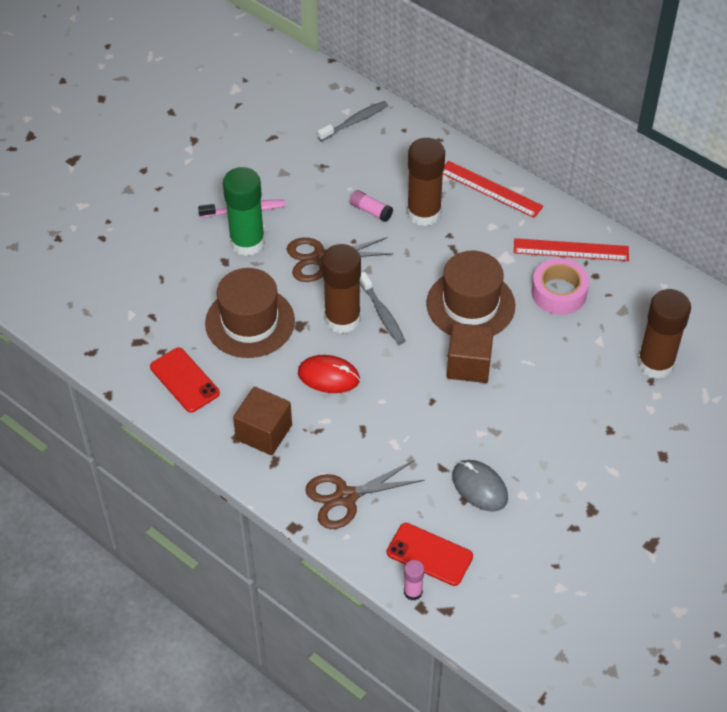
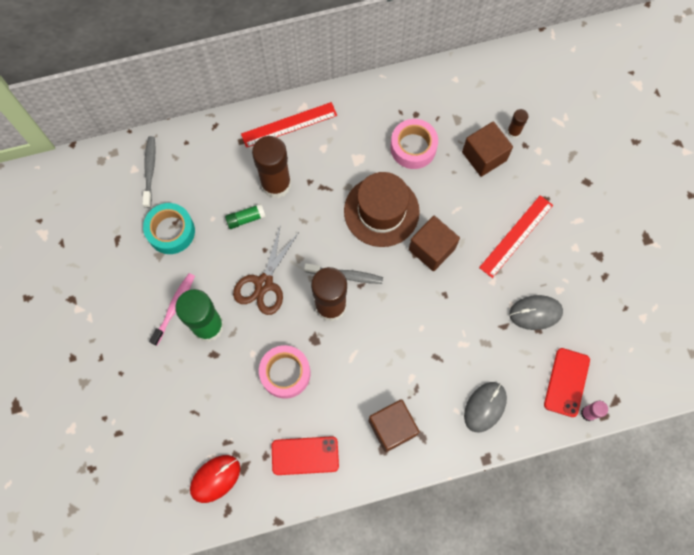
camera: 55 degrees left, 20 degrees up
brown hat [205,268,295,358] -> pink tape [259,345,311,399]
red mouse [298,355,360,393] -> red mouse moved to [190,455,240,503]
brown scissors [305,460,425,529] -> grey mouse [464,382,507,432]
pink glue stick [350,190,393,222] -> green glue stick [225,204,266,229]
red phone [387,523,473,586] -> red phone turned 45 degrees counterclockwise [544,348,590,417]
red ruler [514,238,629,261] -> red ruler moved to [479,195,553,278]
brown glue stick [637,289,691,379] -> brown glue stick [507,109,528,138], size x0.46
none -> turquoise tape [143,203,195,254]
none -> brown cube [462,122,513,177]

